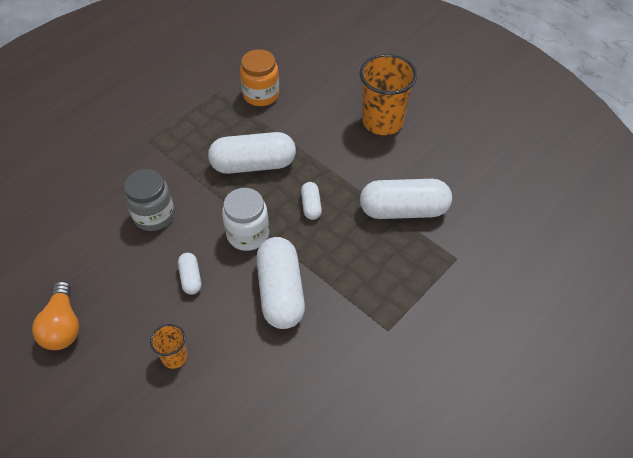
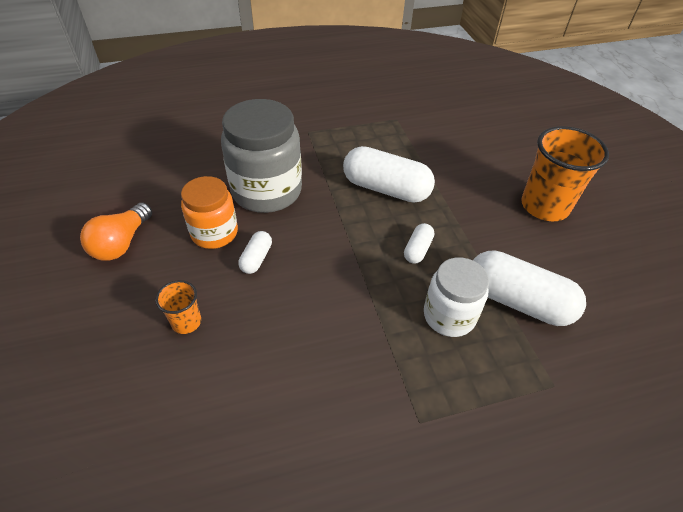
camera: 30 degrees right, 5 degrees down
grey jar [124,169,175,231] -> grey jar [221,99,302,213], size x1.62
white jar [222,188,269,251] -> white jar moved to [424,257,489,337]
orange jar [240,49,279,106] -> orange jar moved to [181,176,238,249]
white capsule [256,237,305,329] -> none

